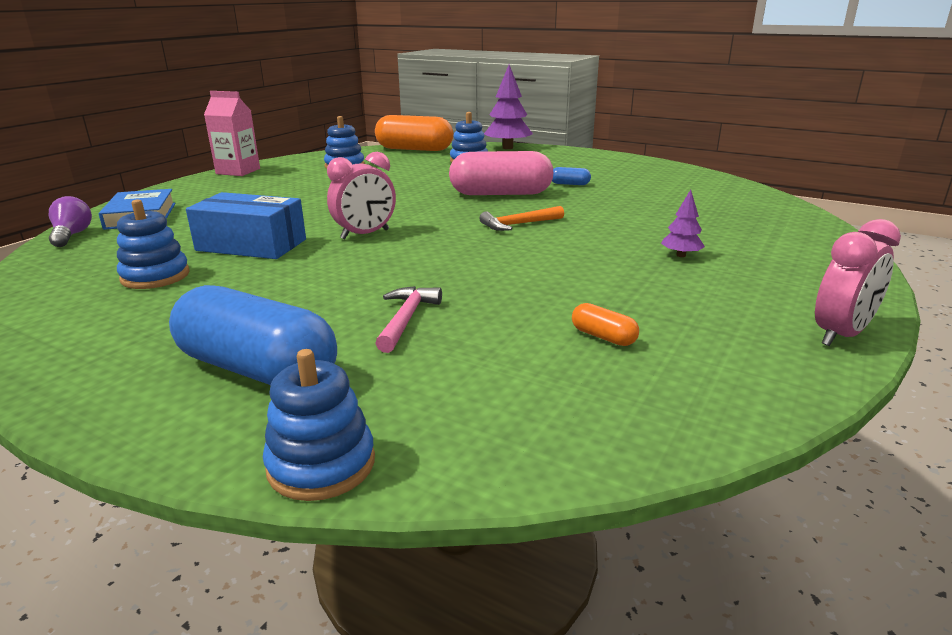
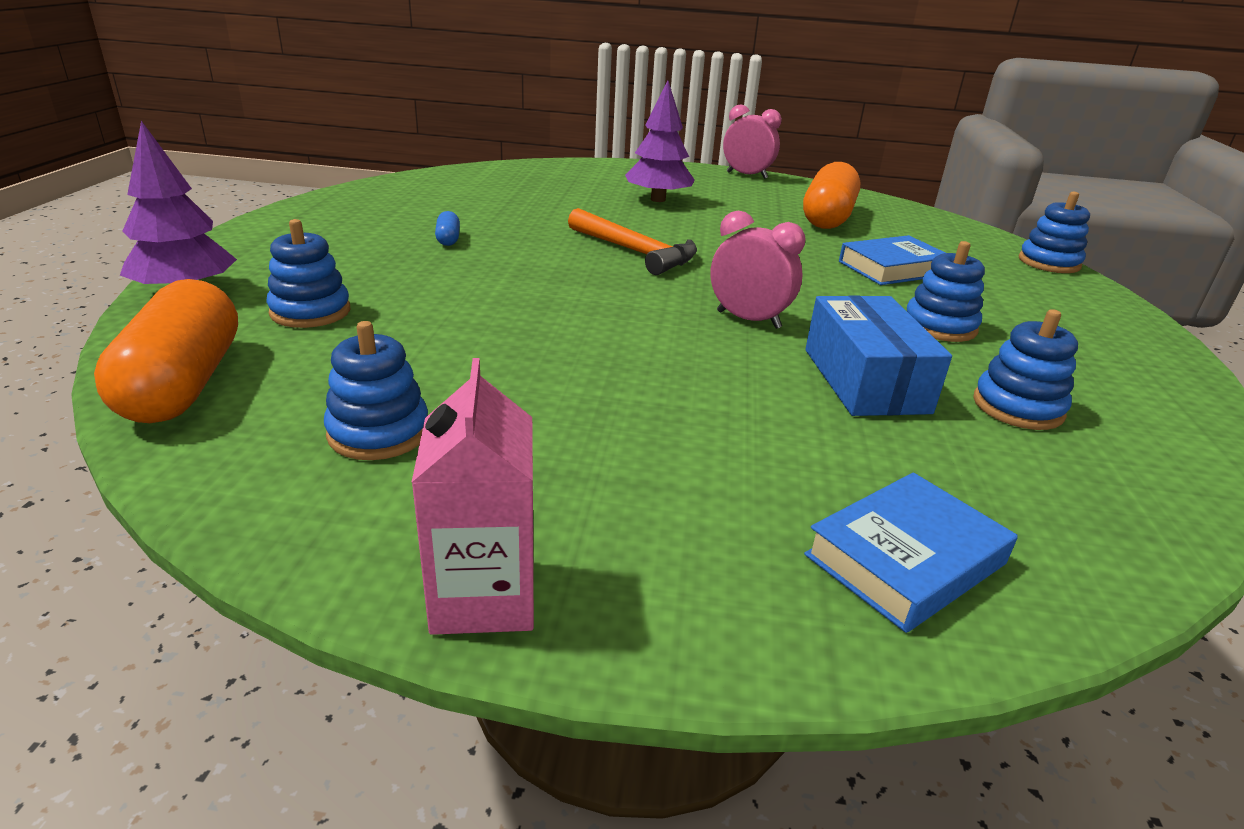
camera: 115 degrees left, 5 degrees up
purple light bulb [49,196,92,247] -> none
blue capsule [169,285,337,385] -> none
pink hammer [375,286,442,353] -> blue book [839,235,946,285]
pink capsule [449,151,553,195] -> none
orange hammer [480,206,564,231] -> orange hammer [568,208,697,275], size x1.55
orange capsule [572,303,639,346] -> orange capsule [803,162,860,229], size x2.42
purple tree [661,190,705,257] -> purple tree [625,80,694,202], size x1.97
none -> blue stacking toy [907,241,985,342]

